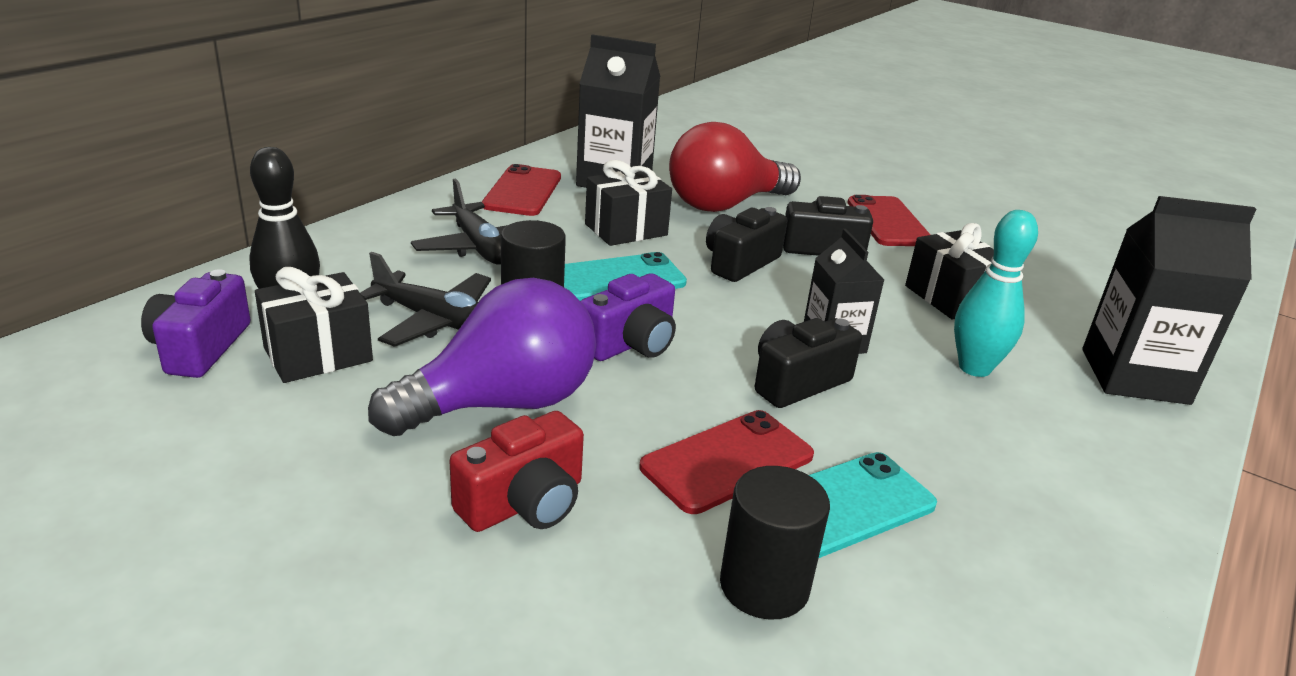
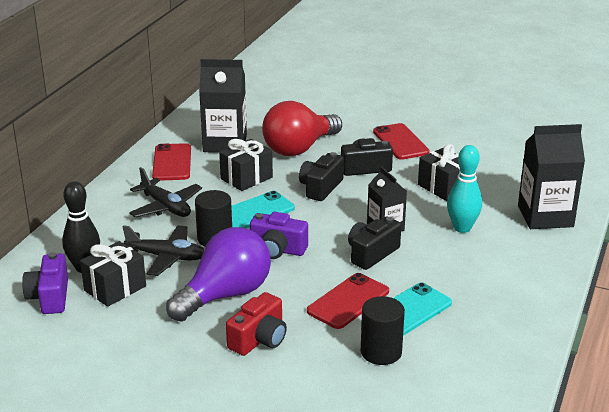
camera: 10 degrees left, 0 degrees up
purple camera [581,273,676,361] -> purple camera turned 75 degrees clockwise [250,212,308,259]

